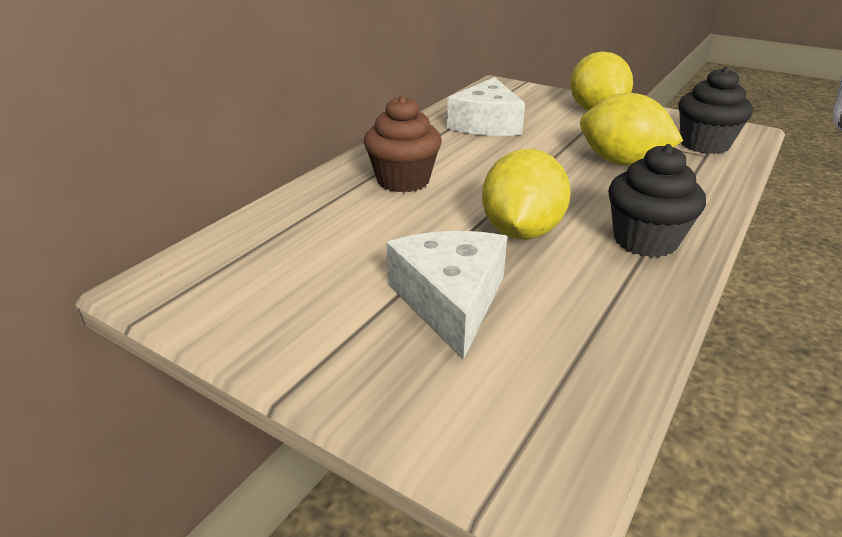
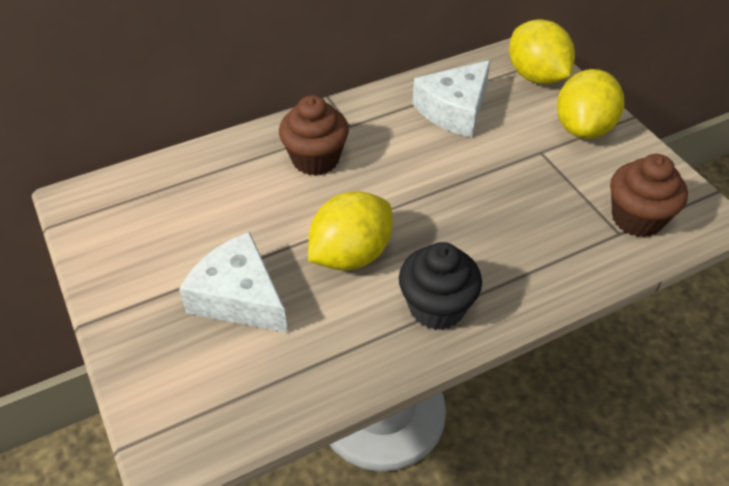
camera: 30 degrees right, 15 degrees up
white cheese [386,231,507,359] -> white cheese turned 75 degrees counterclockwise [179,232,288,333]
yellow lemon [580,93,683,166] -> yellow lemon moved to [509,19,575,84]
black cupcake [678,67,753,154] -> brown cupcake [610,154,688,237]

